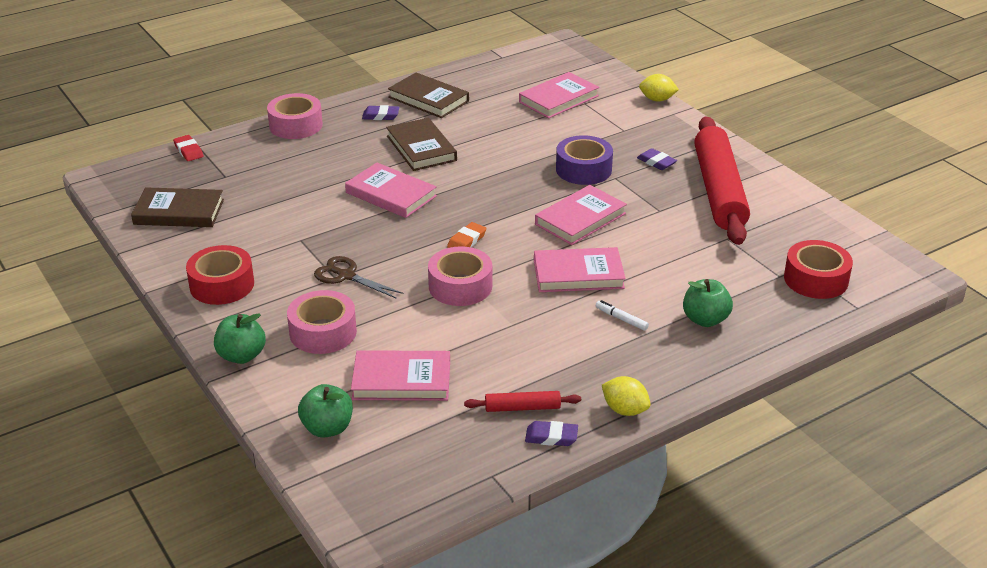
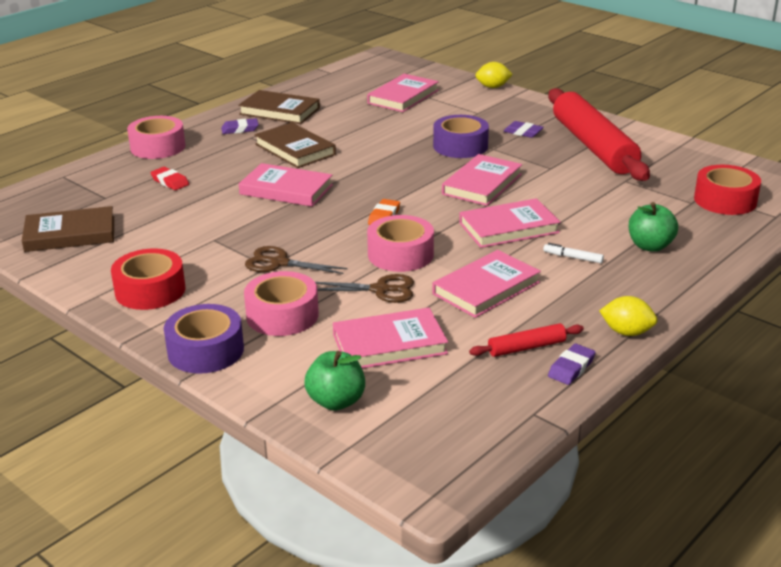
camera: 15 degrees left, 5 degrees down
red eraser [173,135,204,161] -> red eraser moved to [150,167,189,190]
green apple [214,313,266,364] -> purple tape [164,304,244,374]
purple eraser [525,421,578,446] -> purple eraser turned 45 degrees counterclockwise [548,344,596,385]
none -> brown scissors [315,274,414,303]
none -> pink book [432,250,541,318]

